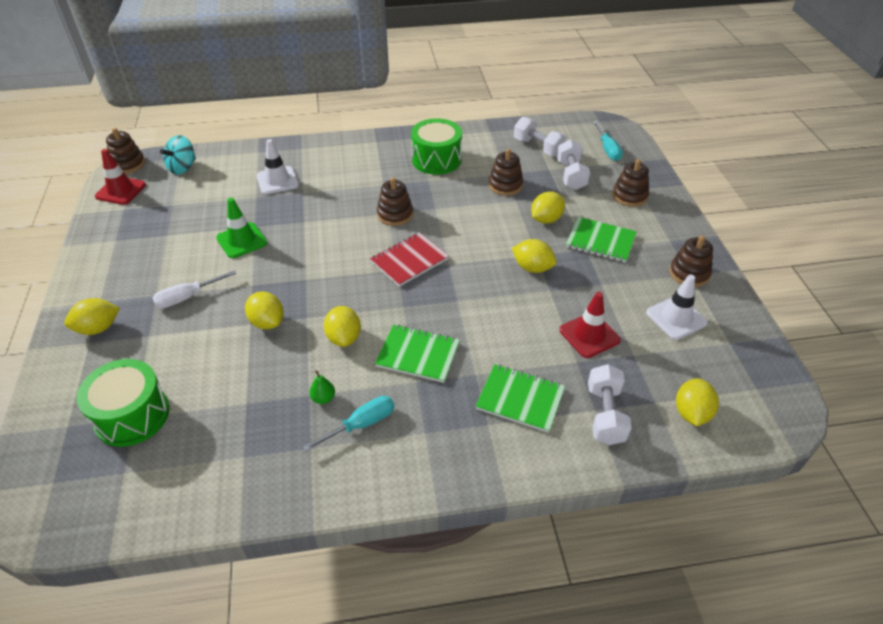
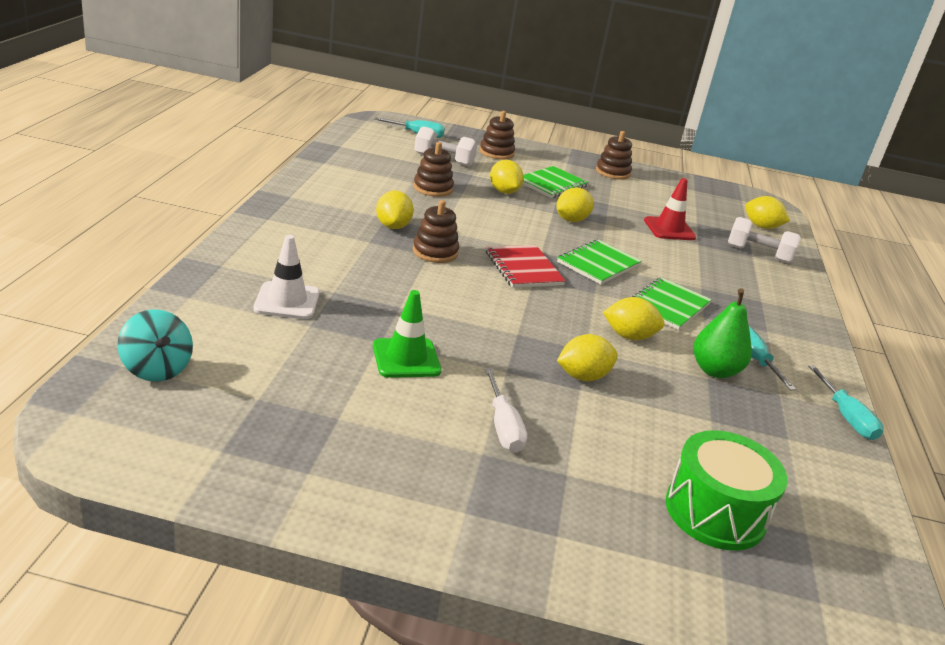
camera: 75 degrees left, 15 degrees down
yellow lemon [64,298,120,335] -> yellow lemon moved to [376,190,414,229]
red traffic cone [95,149,146,205] -> none
brown stacking toy [106,128,145,174] -> none
green pear [309,370,335,404] -> green pear [693,288,752,378], size x1.97
green drum [411,118,462,174] -> none
green notebook [475,364,565,433] -> green notebook moved to [557,239,642,285]
white dumbbell [514,117,567,157] -> none
white traffic cone [646,274,708,340] -> none
none -> turquoise screwdriver [808,365,884,440]

